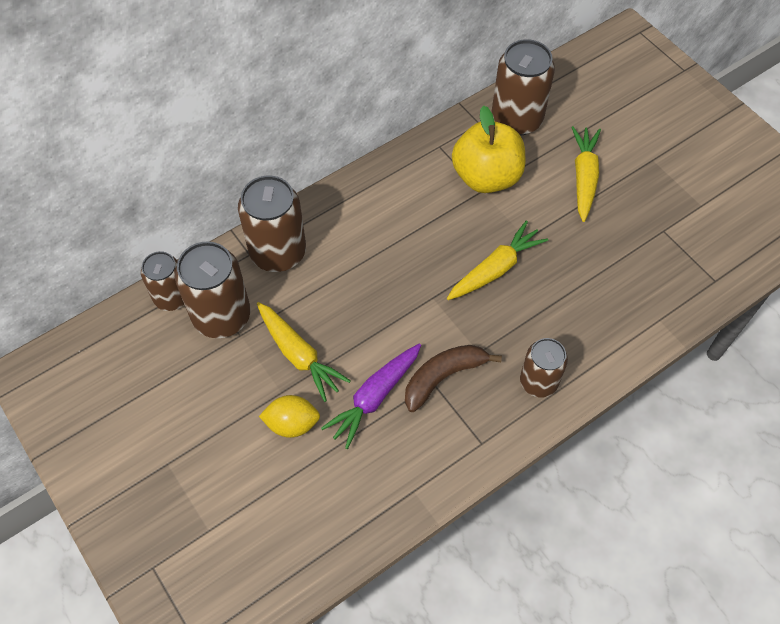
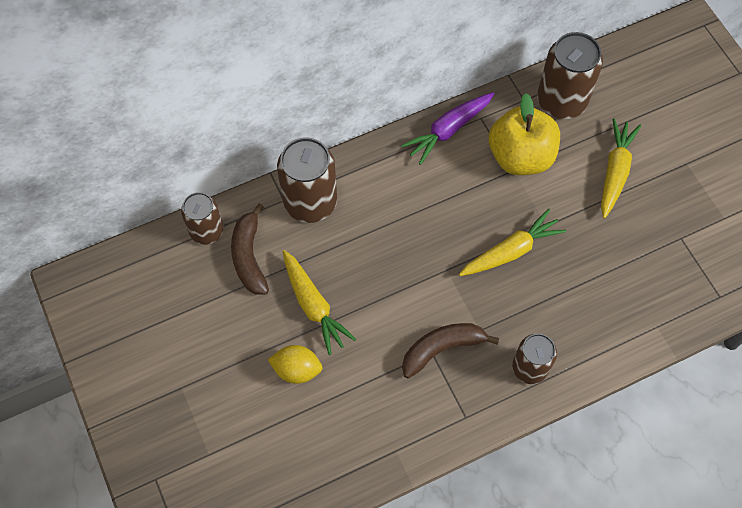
camera: 10 degrees right, 5 degrees up
brown can [175,241,251,338] -> brown banana [231,203,269,295]
purple carrot [321,344,421,449] -> purple carrot moved to [401,92,494,165]

